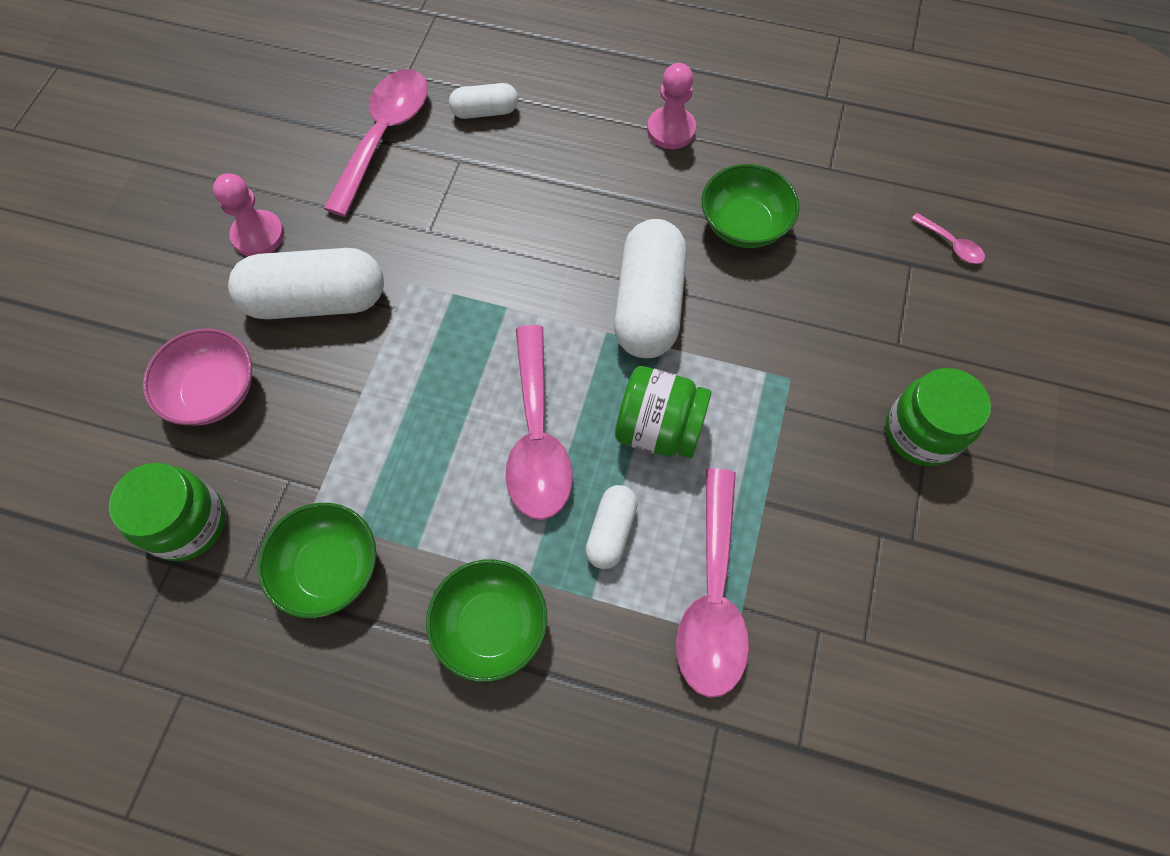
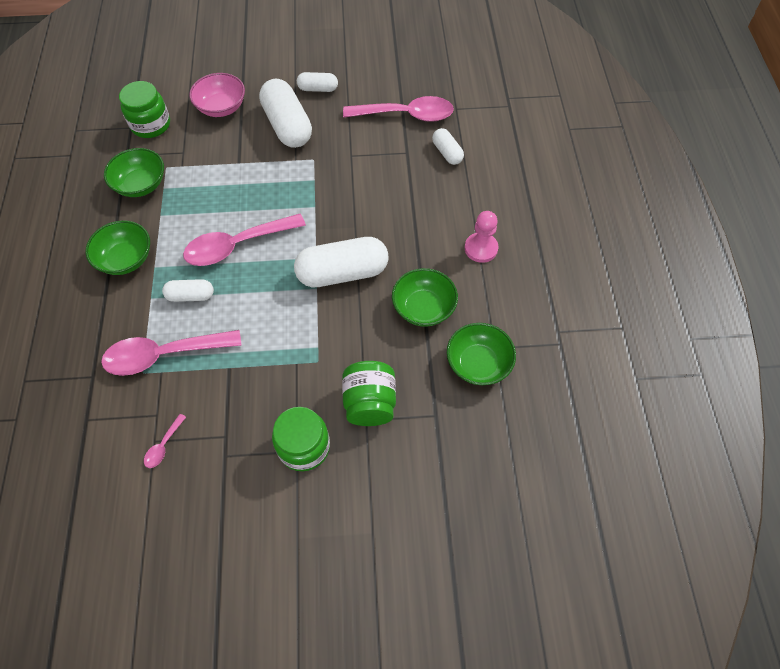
camera: 70 degrees right, 5 degrees down
pink pawn [213,173,284,256] -> white capsule [297,72,338,92]
green jar [615,366,711,458] -> green jar moved to [342,361,396,426]
pink spoon [911,213,985,264] -> pink spoon moved to [144,414,186,468]
none -> green bowl [447,323,516,385]

